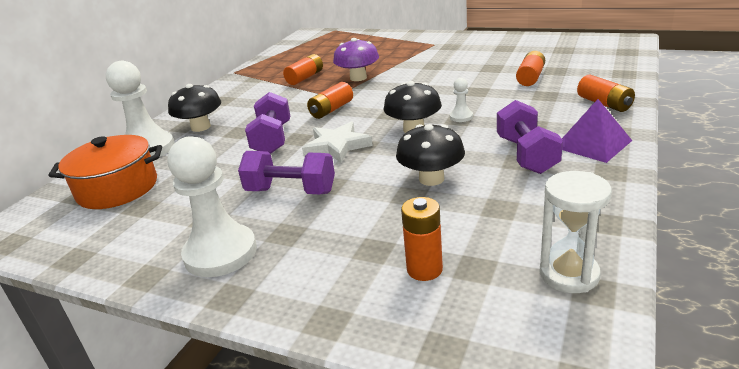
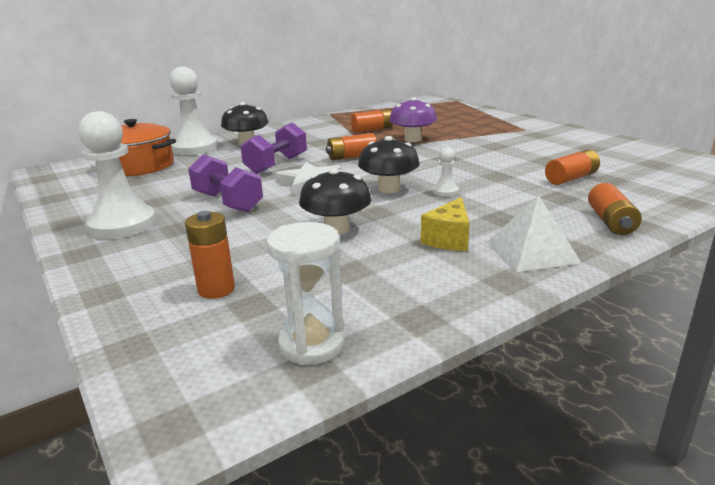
camera: 30 degrees right, 5 degrees down
purple dumbbell [497,100,563,174] -> yellow cheese [421,197,470,251]
purple pyramid [562,99,632,163] -> white pyramid [487,196,582,272]

